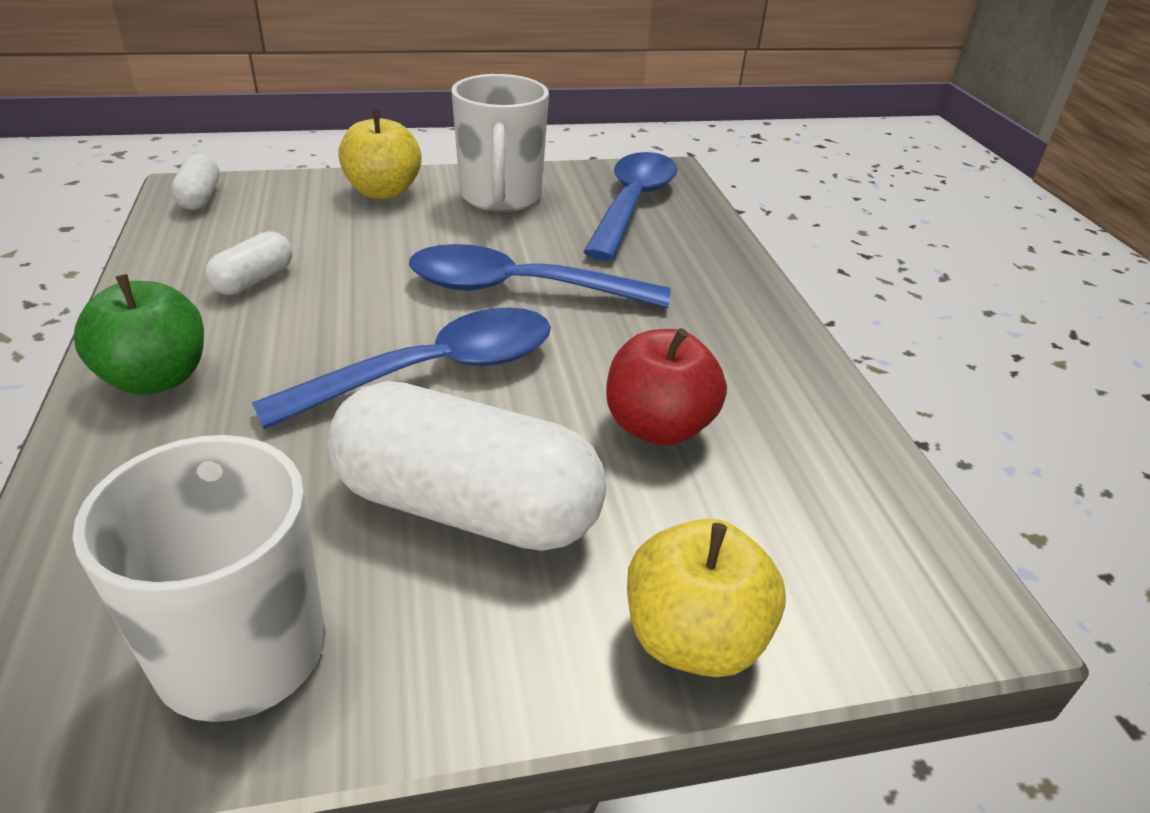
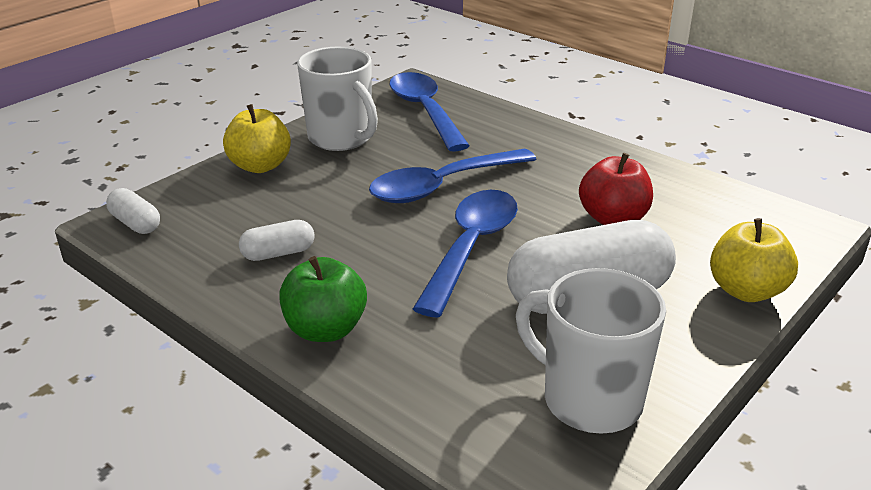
camera: 35 degrees left, 5 degrees down
white capsule [205,231,292,295] -> white capsule turned 75 degrees clockwise [239,220,315,261]

